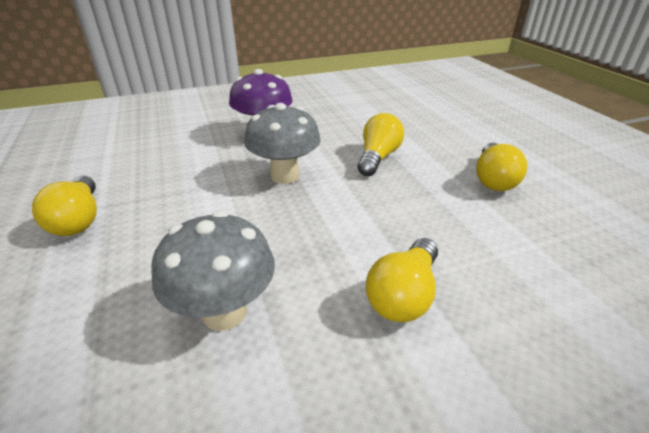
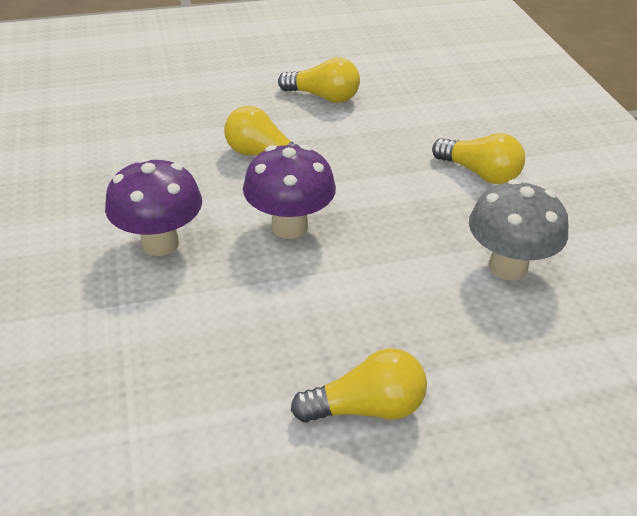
camera: 85 degrees left, 5 degrees up
grey mushroom [244,103,321,184] -> purple mushroom [243,145,336,239]

